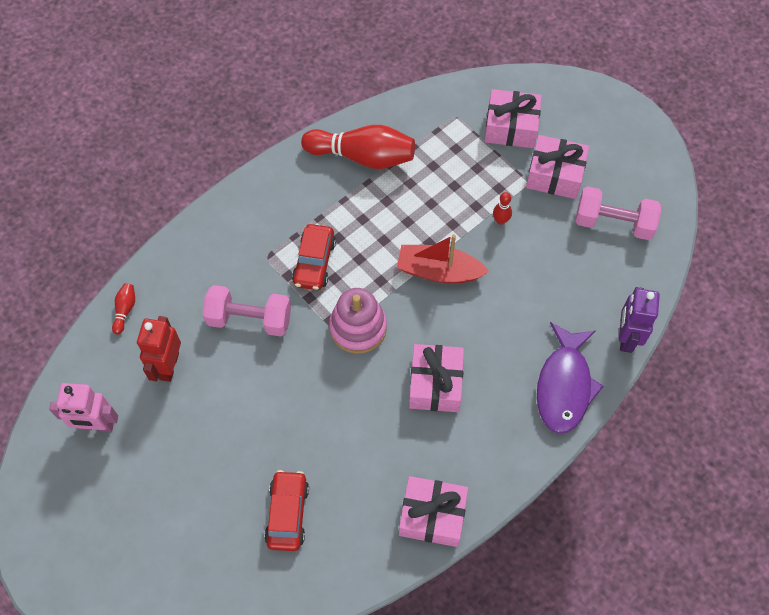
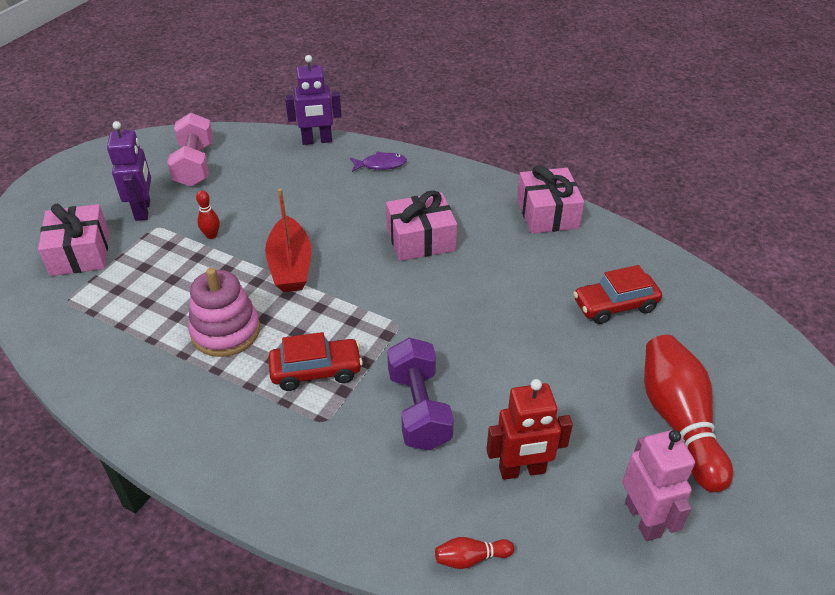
camera: 110 degrees left, 20 degrees down
pink dumbbell [202,285,291,336] -> purple dumbbell [387,338,454,450]
red bowling pin [301,125,415,169] -> red bowling pin moved to [644,335,733,492]
pink stacking toy [329,288,387,354] -> pink stacking toy moved to [188,268,260,357]
pink gift [526,135,589,199] -> purple robot [107,121,151,221]
purple fish [537,322,604,434] -> purple fish [350,151,407,172], size x0.51

